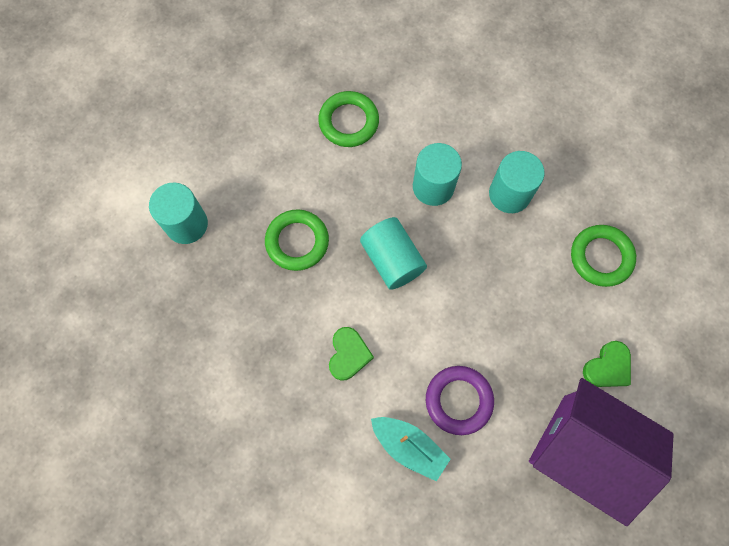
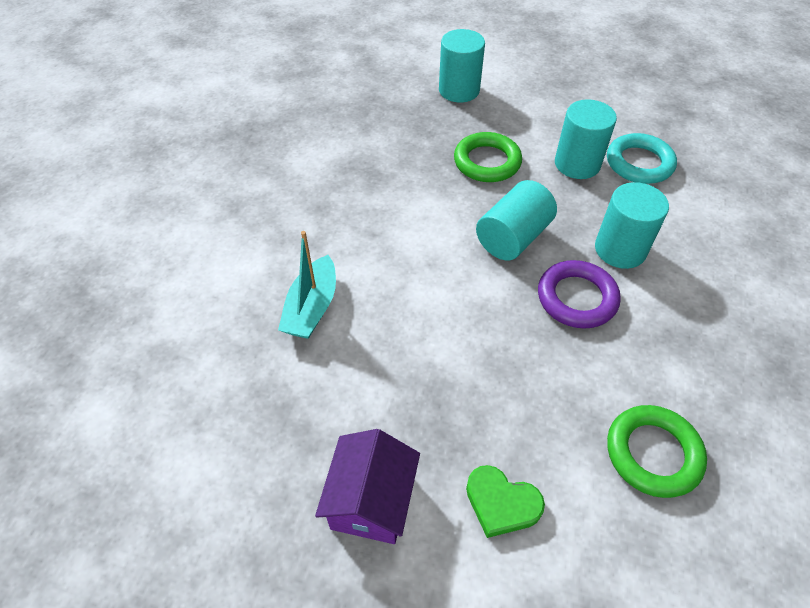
camera: 70 degrees right, 20 degrees down
green ring [318,91,379,147] -> turquoise ring [607,133,677,184]
green heart [329,327,374,381] -> none
purple ring [426,366,494,435] -> purple ring moved to [538,260,621,329]
turquoise cylinder [489,151,545,213] -> turquoise cylinder moved to [555,99,617,179]
purple house [529,378,674,526] -> purple house [315,429,420,544], size x0.59

